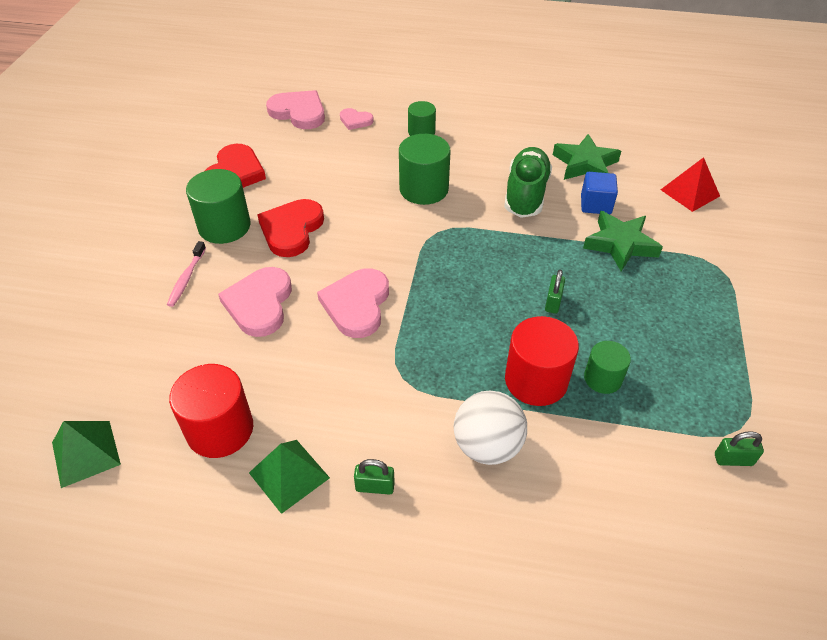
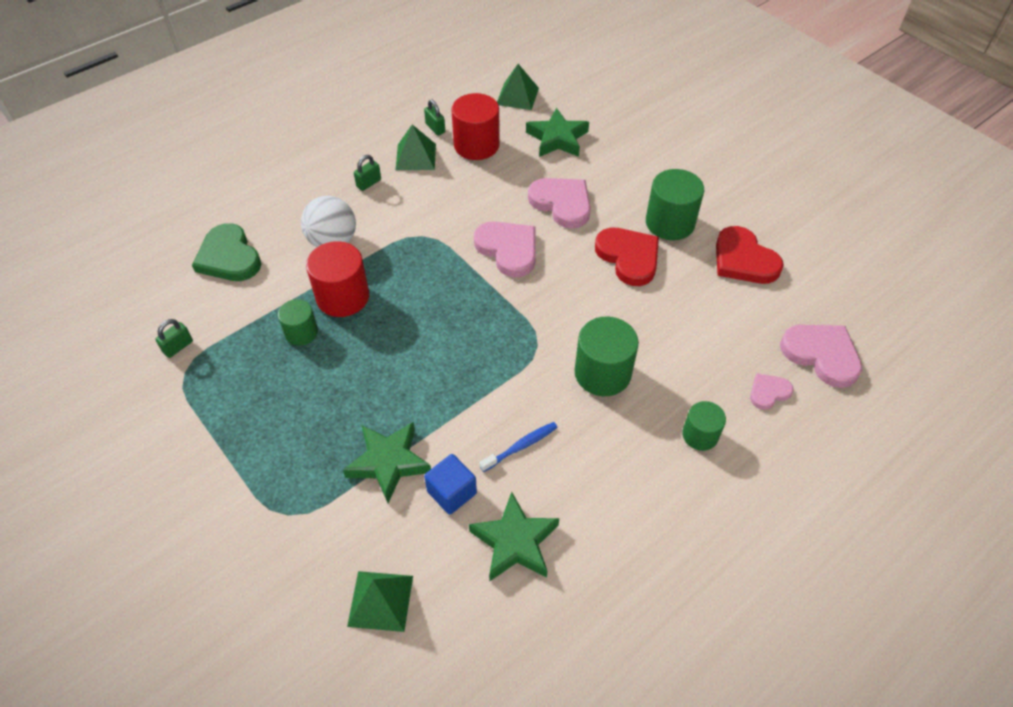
camera: 130 degrees right, 5 degrees up
pink toothbrush [167,241,206,307] -> none
pink heart [266,90,325,129] -> pink heart turned 120 degrees counterclockwise [780,325,862,388]
green shoe [504,147,552,218] -> blue toothbrush [479,422,558,472]
green padlock [545,270,565,314] -> green padlock moved to [424,99,445,136]
red pyramid [661,157,720,212] -> green pyramid [347,571,413,632]
none -> green heart [192,223,261,281]
none -> green star [526,108,589,157]

